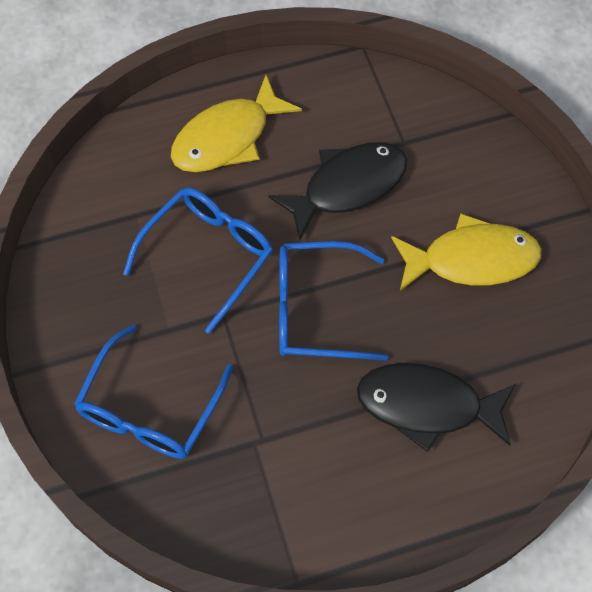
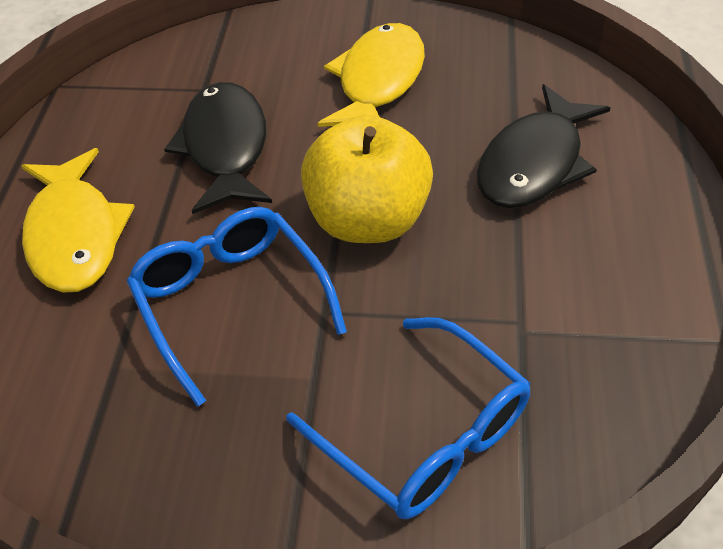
camera: 65 degrees left, 15 degrees down
blue glasses [279,241,389,361] -> yellow apple [301,115,433,243]

